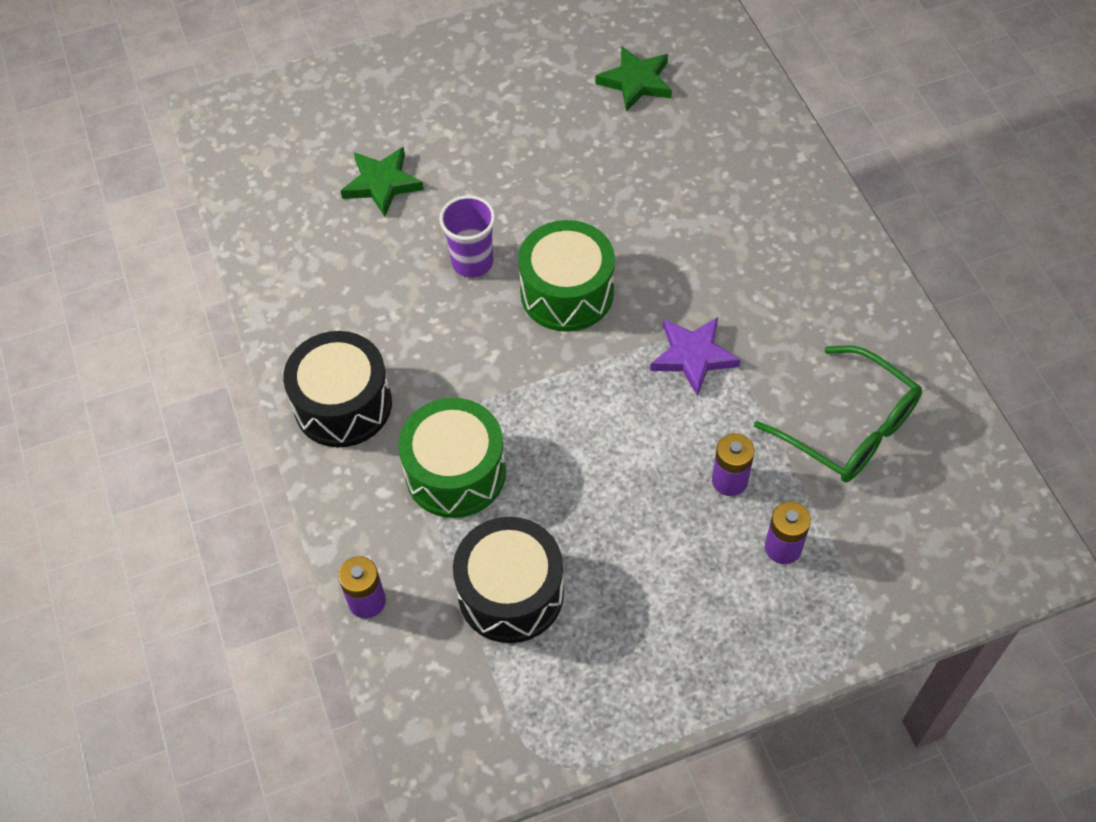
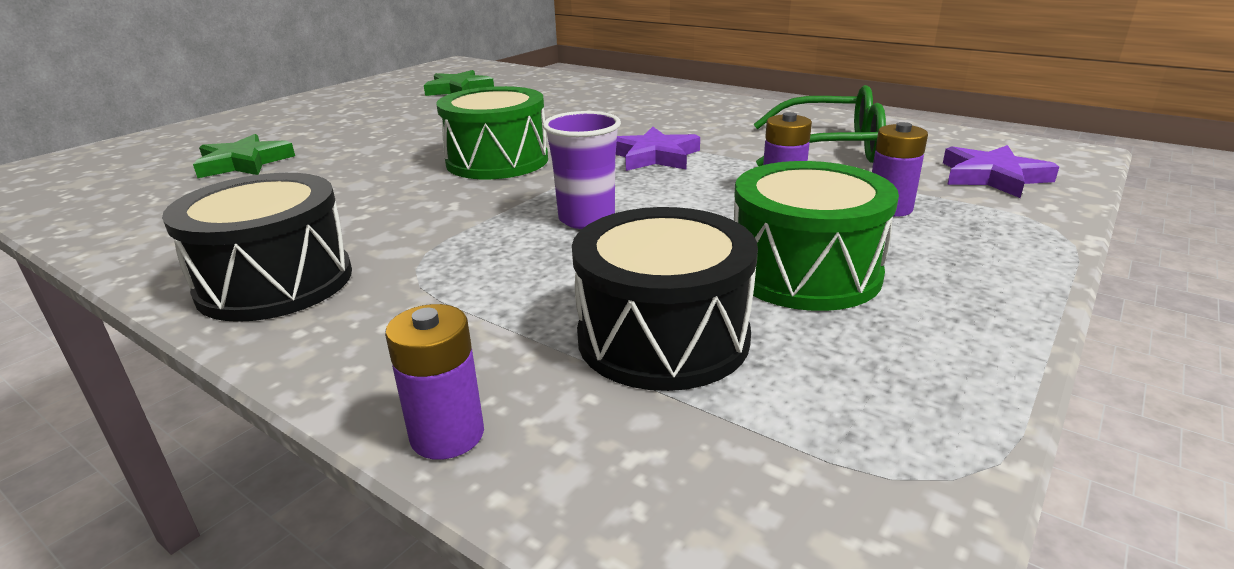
camera: 35 degrees left, 30 degrees down
green drum [398,398,506,518] -> green drum moved to [734,161,899,311]
purple cup [439,195,495,278] -> purple cup moved to [543,111,621,229]
none -> purple star [943,145,1059,198]

